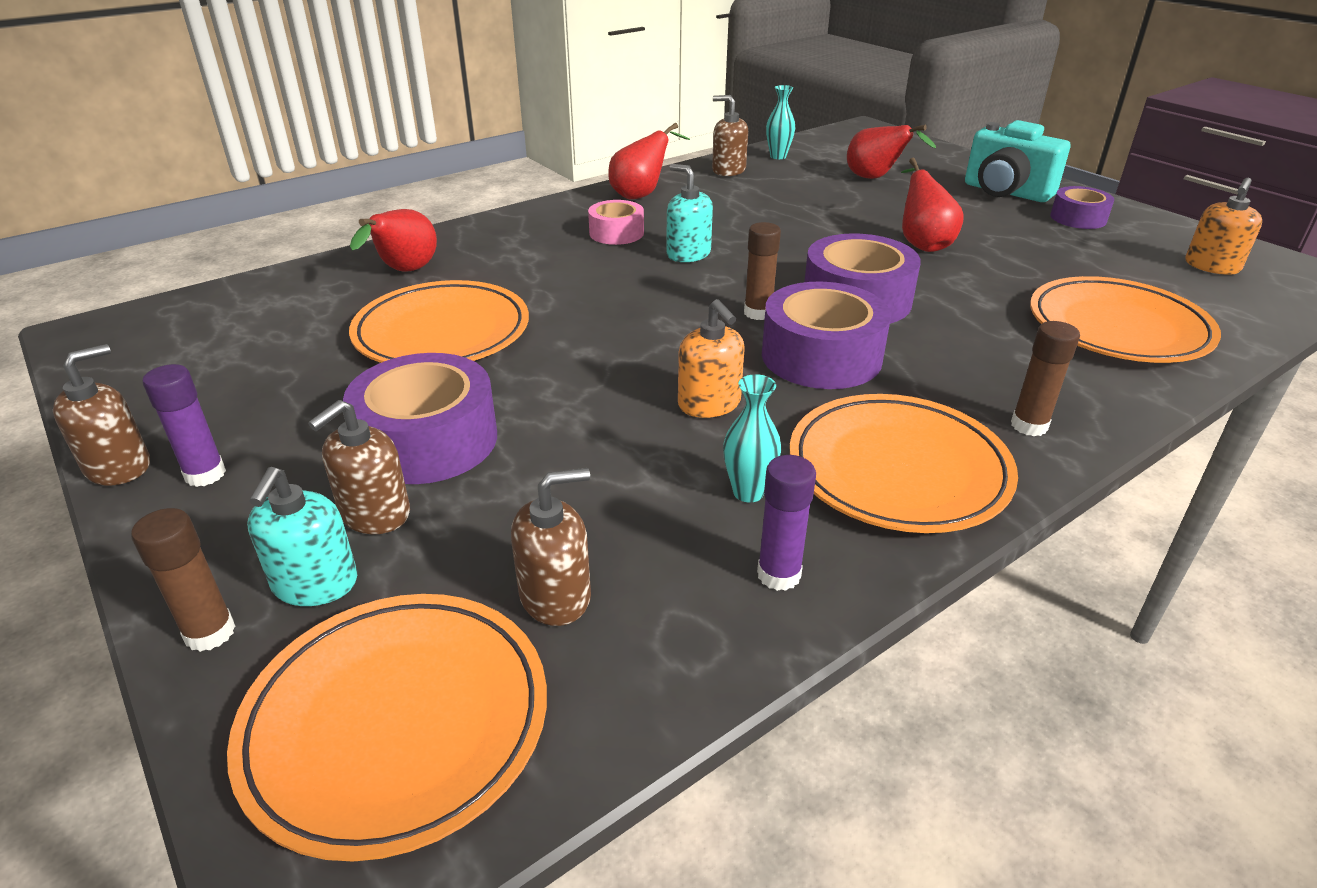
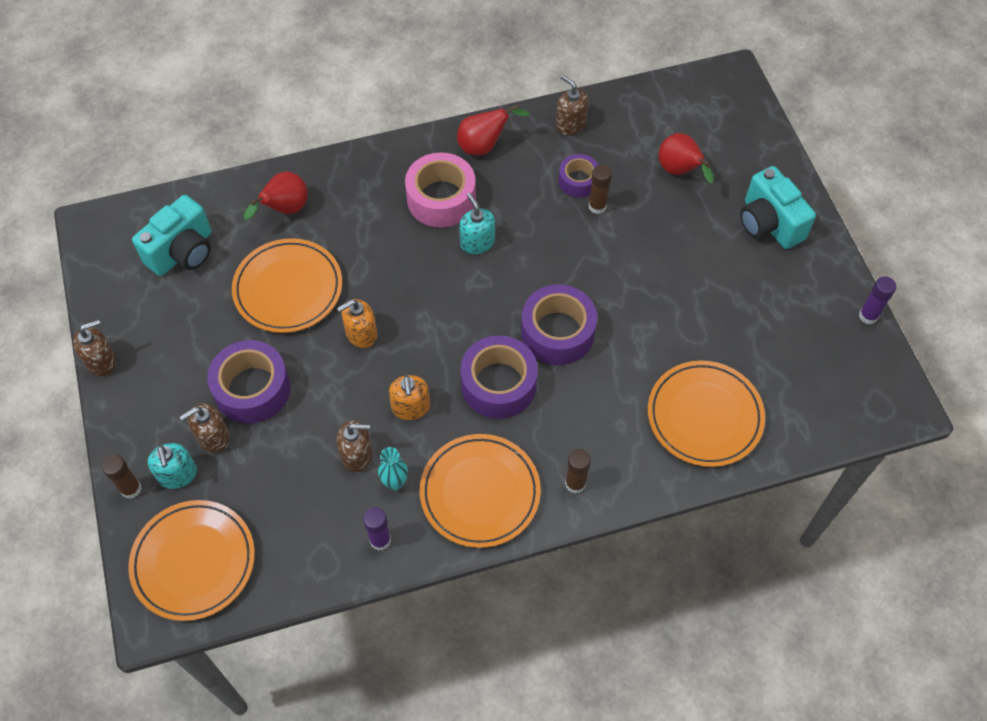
camera: 20 degrees right, 25 degrees up
purple glue stick [142,364,226,487] -> purple glue stick moved to [859,277,896,324]
turquoise soap dispenser [247,467,357,606] -> turquoise soap dispenser turned 45 degrees counterclockwise [147,443,197,489]
brown soap dispenser [511,468,591,626] -> brown soap dispenser moved to [336,420,372,472]
pink tape [588,200,644,245] -> pink tape [405,152,476,227], size x1.70
brown glue stick [744,222,781,320] -> brown glue stick moved to [589,165,612,214]
turquoise vase [766,85,795,159] -> none
red pear [901,158,964,252] -> none
purple tape [1050,186,1114,229] -> purple tape moved to [558,154,598,198]
orange soap dispenser [1185,178,1262,275] -> orange soap dispenser moved to [337,299,377,348]
none -> turquoise camera [132,195,212,276]

